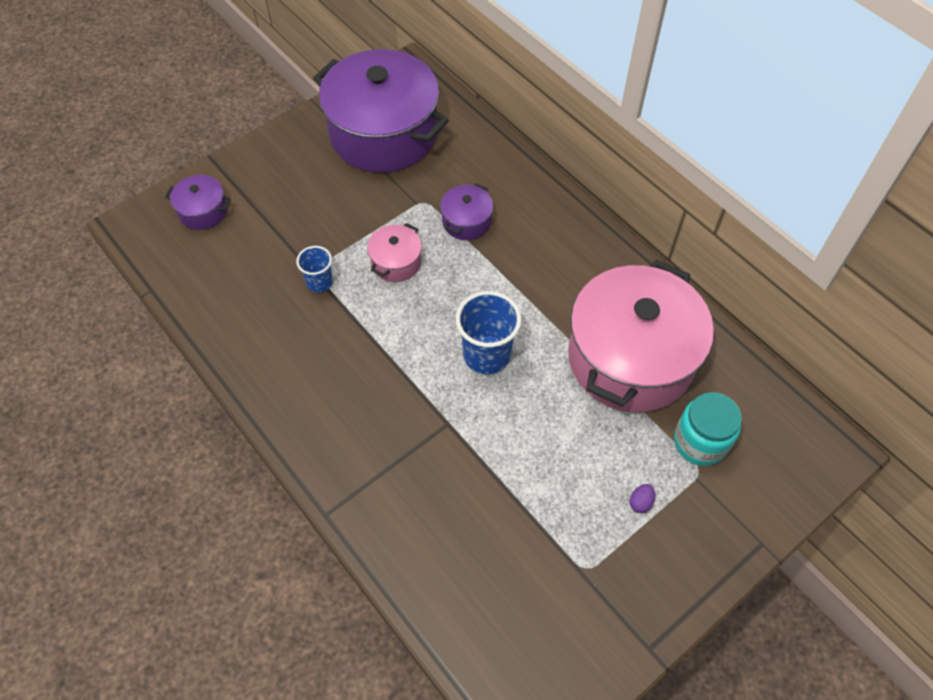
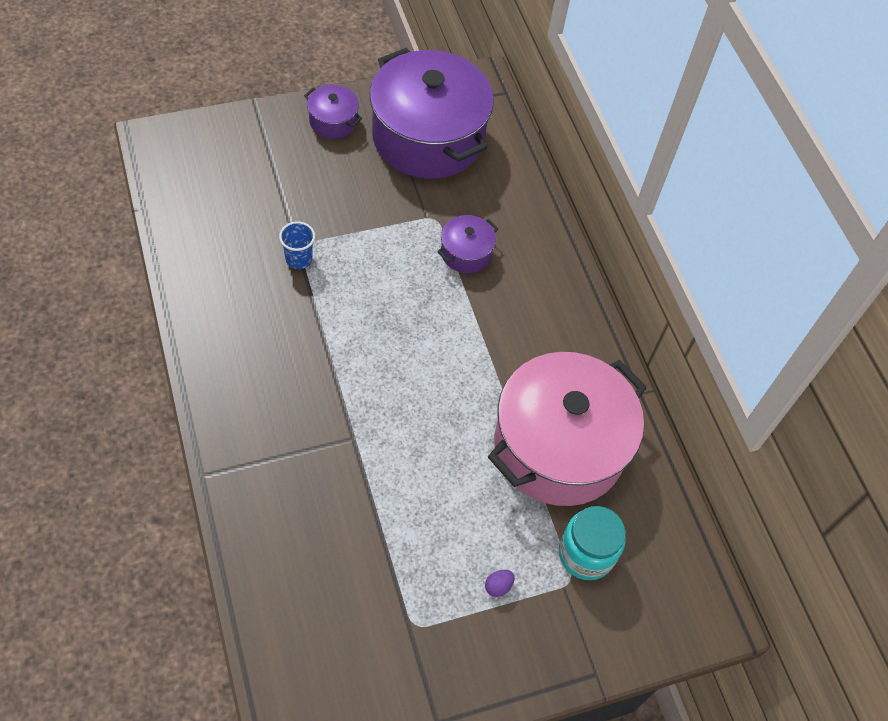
camera: 15 degrees right, 0 degrees up
purple pot [165,175,231,230] -> purple pot moved to [304,85,362,139]
pink pot [367,223,422,282] -> none
blue cup [456,291,521,374] -> none

